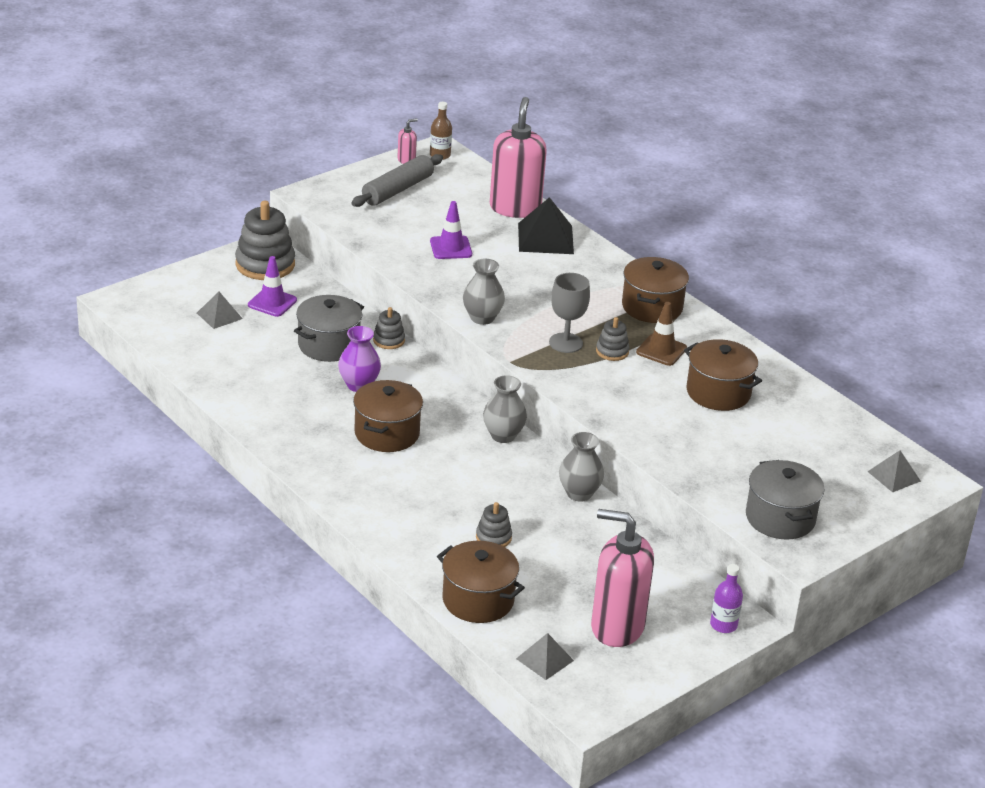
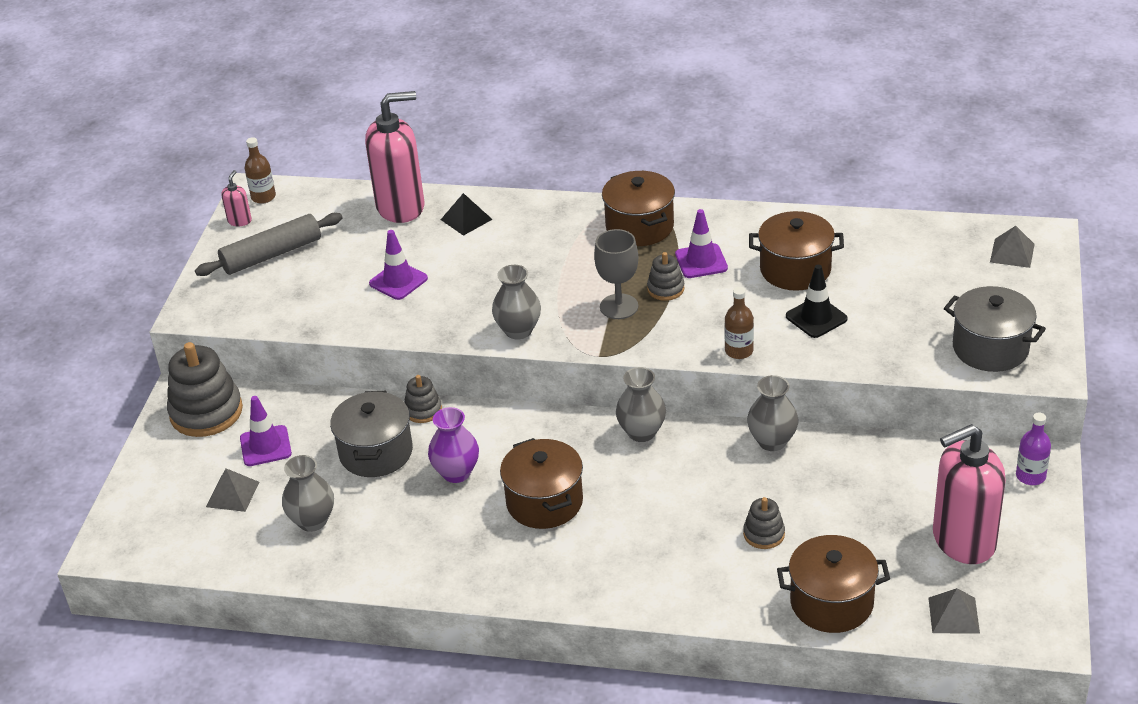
camera: 35 degrees left, 5 degrees up
grey rolling pin [351,154,443,207] -> grey rolling pin turned 60 degrees clockwise [195,213,343,276]
pink soap dispenser [490,97,547,218] -> pink soap dispenser turned 105 degrees clockwise [365,91,424,223]
black pyramid [518,197,574,254] -> black pyramid [441,193,493,236], size x0.60
brown traffic cone [636,302,687,366] -> purple traffic cone [675,209,728,278]
none -> grey vase [282,455,334,532]
none -> brown bottle [724,287,754,359]
none -> black traffic cone [786,265,848,338]

